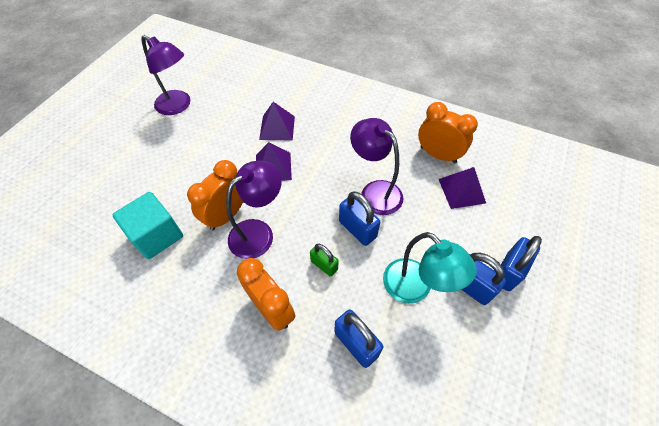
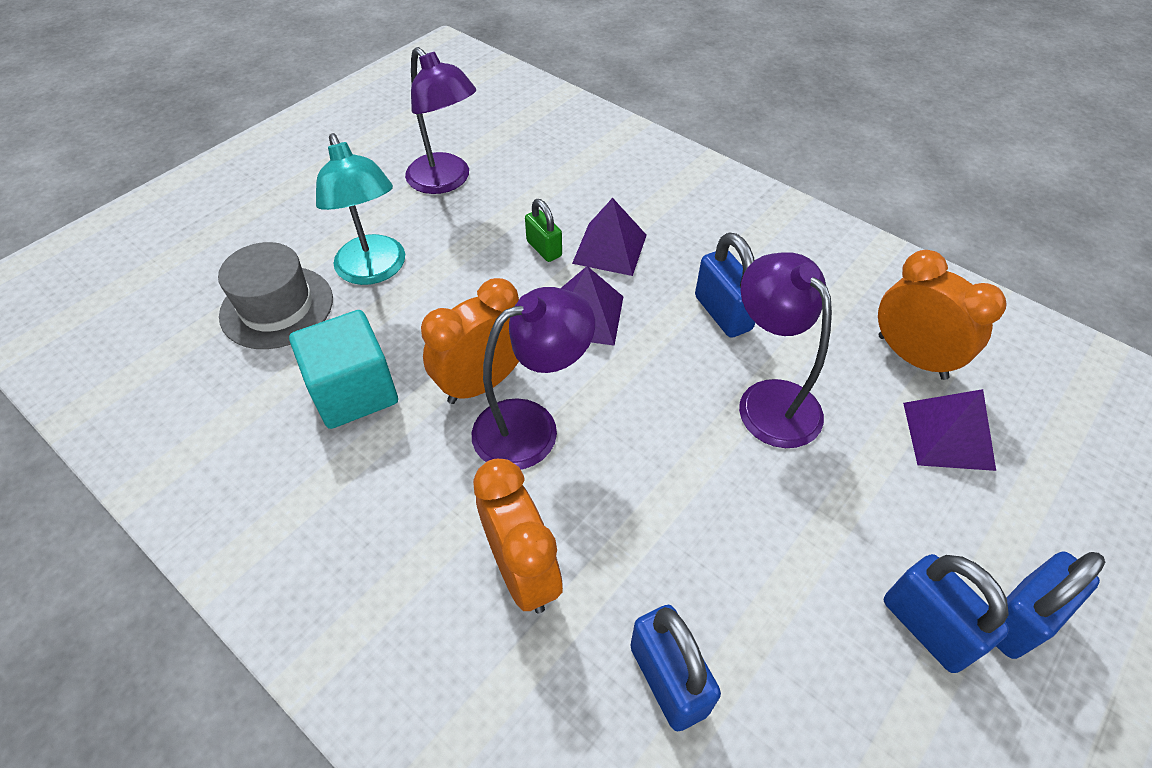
camera: 15 degrees right, 5 degrees down
green padlock [310,244,339,277] -> green padlock moved to [525,199,562,262]
blue padlock [339,191,380,246] -> blue padlock moved to [695,233,755,338]
turquoise lamp [383,232,477,304] -> turquoise lamp moved to [316,133,405,285]
none -> grey hat [218,242,333,349]

